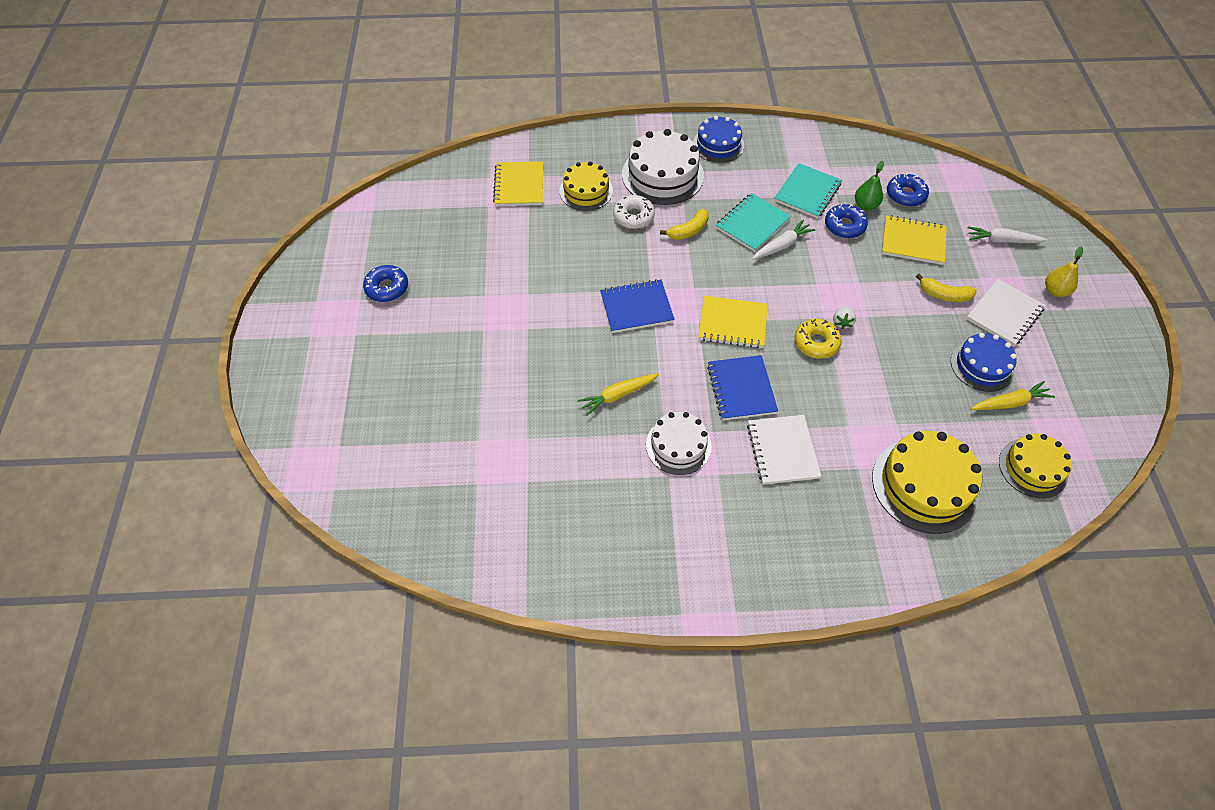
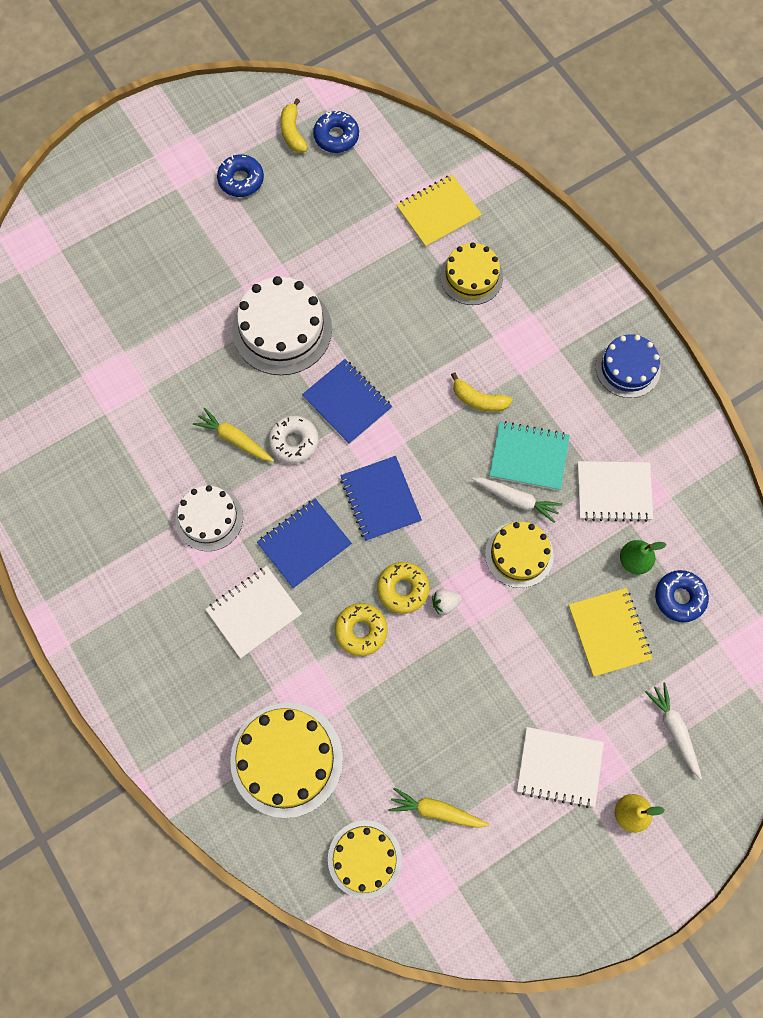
camera: 60 degrees right, 15 degrees up
white donut [613,195,655,229] -> white donut moved to [268,416,319,464]
white cake [622,129,704,205] -> white cake moved to [232,276,332,375]
yellow notebook [698,296,768,348] -> blue notebook [340,456,422,541]
turquoise notebook [774,163,842,219] -> white notebook [577,461,653,522]
blue donut [825,204,868,238] -> blue donut moved to [313,111,359,153]
yellow banana [916,274,977,302] -> yellow banana moved to [281,99,308,153]
blue cake [951,333,1017,392] -> none
yellow carrot [971,381,1055,410] -> yellow carrot turned 150 degrees clockwise [388,787,489,828]
none -> yellow donut [335,603,388,656]
none -> yellow cake [485,521,554,588]

